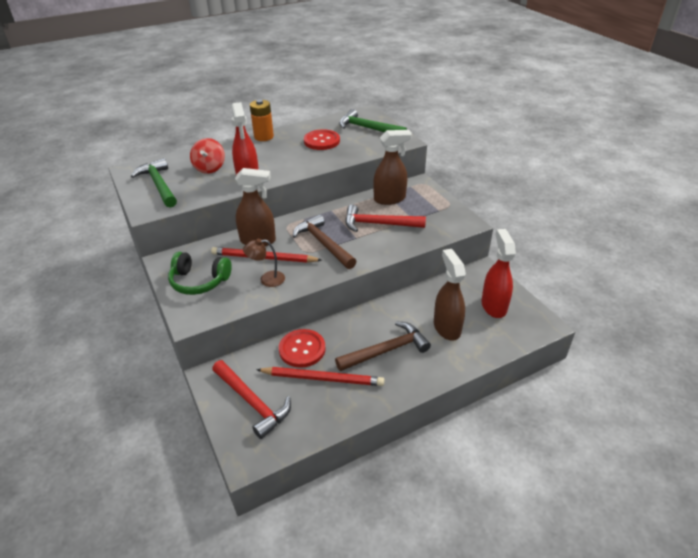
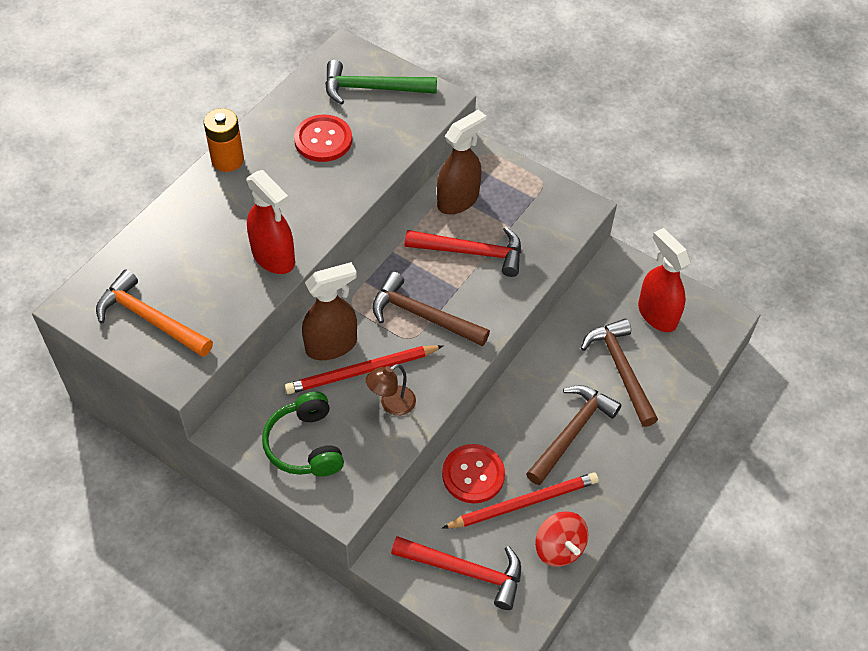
camera: 30 degrees left, 15 degrees up
green hammer [131,158,177,208] -> orange hammer [96,270,213,357]
green headphones [168,252,232,295] -> green headphones turned 90 degrees clockwise [262,392,344,477]
red spinning top [190,138,225,174] -> red spinning top moved to [535,511,588,567]
red hammer [345,204,426,232] -> red hammer turned 150 degrees counterclockwise [405,227,521,277]
brown spray bottle [434,249,466,341] -> brown hammer [581,319,658,427]

